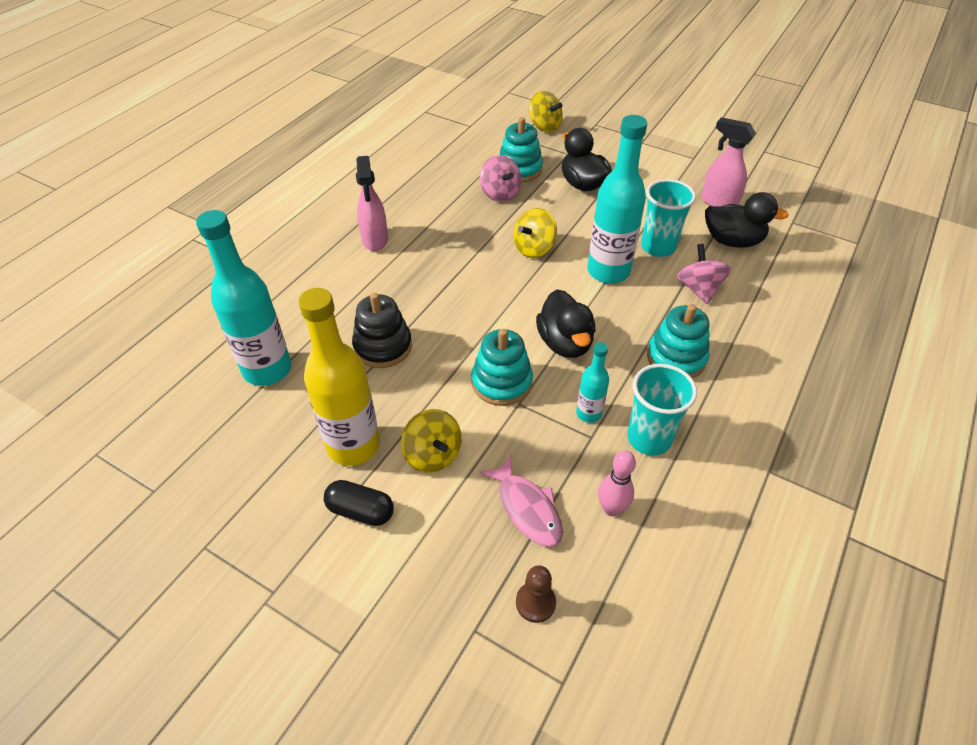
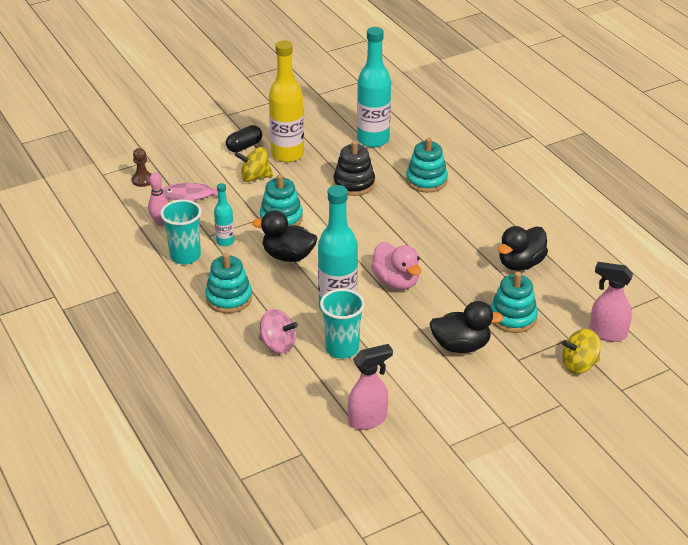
camera: 120 degrees right, 10 degrees down
pink spray bottle [356,156,388,251] -> pink spray bottle moved to [589,262,633,342]
pink spinning top [480,155,521,202] -> none
yellow spinning top [513,208,557,258] -> pink duck [371,242,421,290]
black duck [705,192,789,248] -> black duck moved to [498,226,548,271]
none -> turquoise stacking toy [406,137,448,193]

